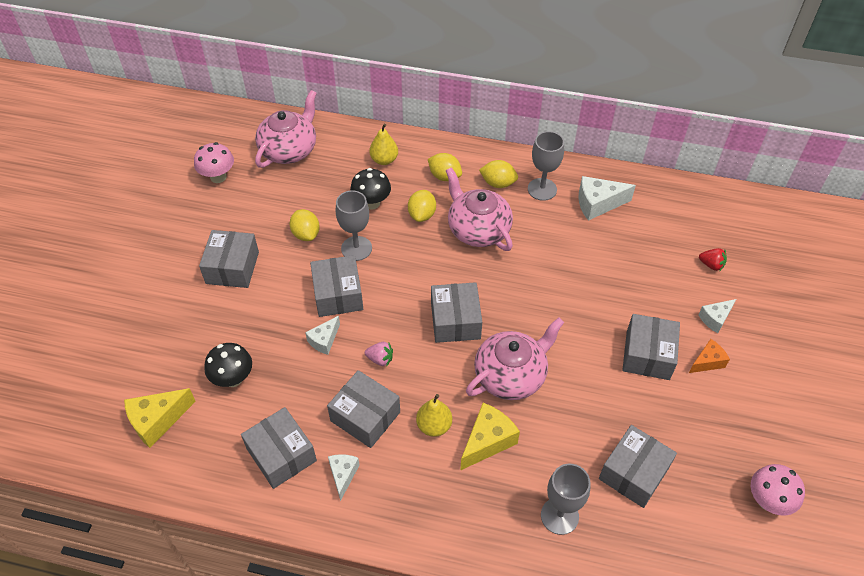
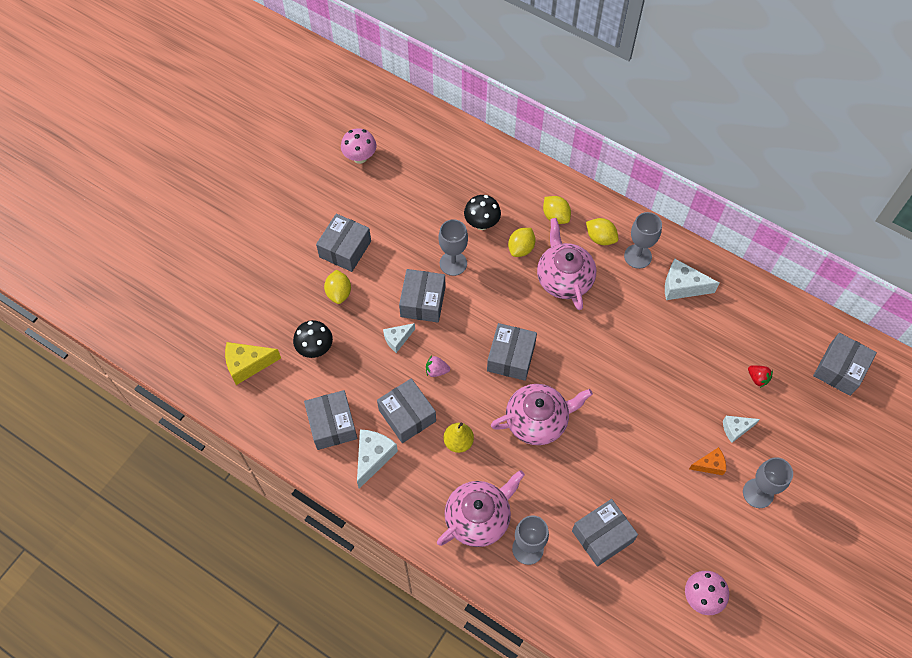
camera: 20 degrees right, 10 degrees up
pink teapot [255,90,317,168] -> pink teapot moved to [437,470,525,547]
yellow lemon [290,209,320,241] -> yellow lemon moved to [324,270,351,304]
white cheese [328,454,360,501] -> white cheese [357,430,398,489], size x1.59
pink strawberry [365,342,393,367] -> pink strawberry turned 150 degrees clockwise [426,356,450,377]
yellow pear [369,124,398,165] -> none
yellow cheese [460,403,520,471] -> none
grey box [622,314,680,380] -> grey box moved to [813,333,877,396]
none -> grey goblet [743,457,793,508]

